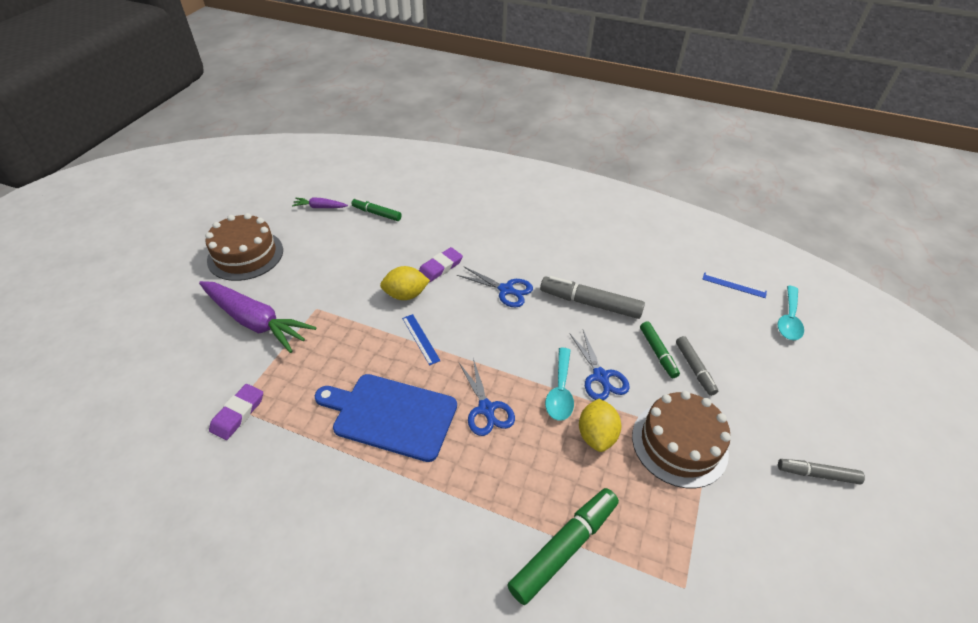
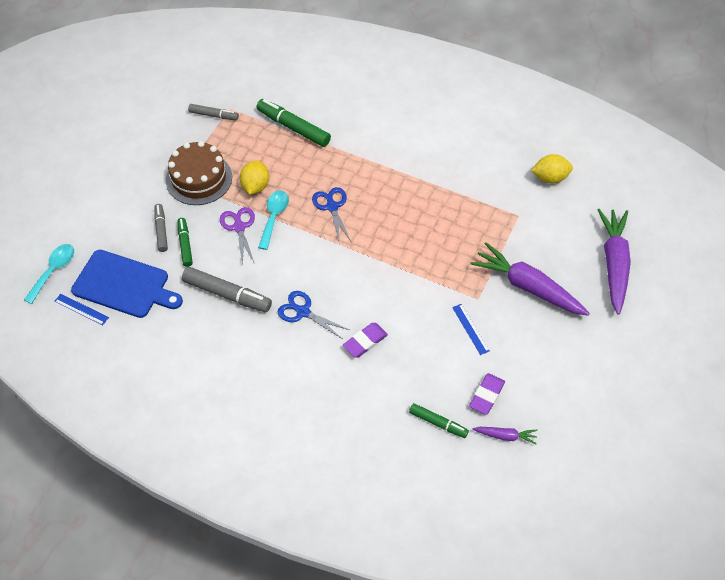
camera: 175 degrees left, 10 degrees up
brown cake [205,213,283,281] -> none
purple eraser [209,384,263,440] -> purple eraser moved to [469,373,505,415]
blue cutting board [315,374,457,462] -> blue cutting board moved to [71,250,183,318]
yellow lemon [380,266,430,300] -> yellow lemon moved to [531,154,573,184]
blue ruler [402,314,441,365] -> blue ruler moved to [452,304,490,355]
green marker [508,488,619,605] -> green marker turned 75 degrees clockwise [256,99,331,147]
blue scissors [569,330,630,400] -> purple scissors [220,207,255,266]
grey marker [778,459,865,485] -> grey marker moved to [188,104,239,120]
none -> purple carrot [597,209,631,315]

